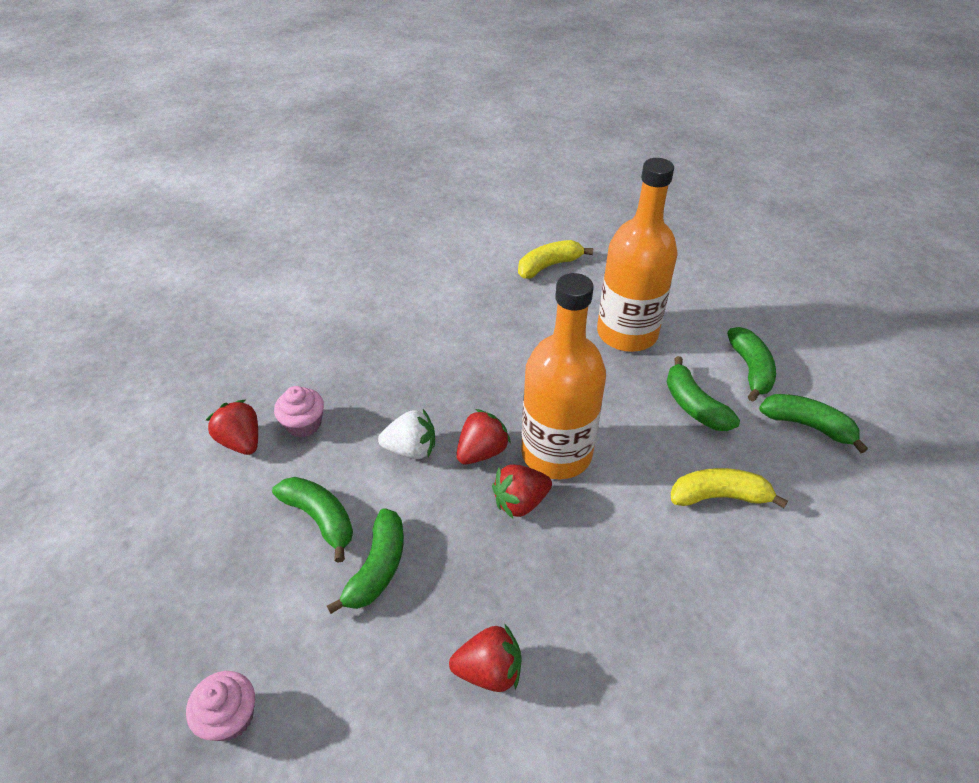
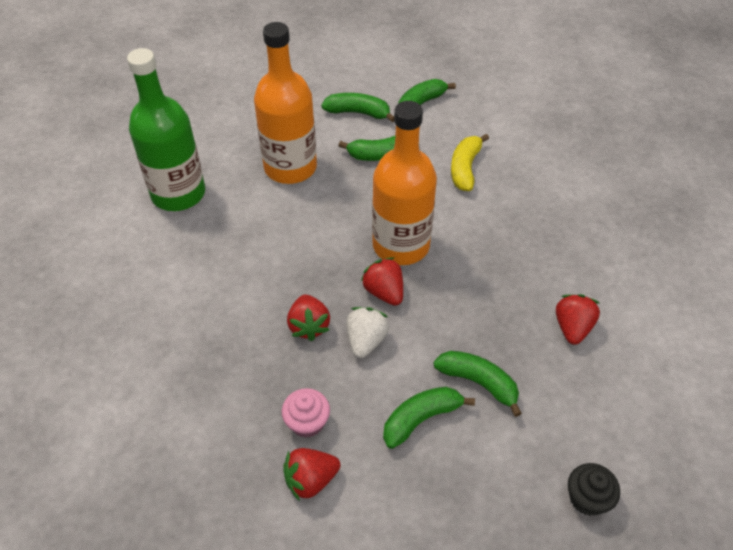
camera: 75 degrees left, 5 degrees up
pink cupcake [186,671,255,741] -> black cupcake [568,463,620,516]
red strawberry [492,464,552,519] -> red strawberry moved to [287,294,330,341]
yellow banana [518,240,593,279] -> green bottle [127,48,205,211]

